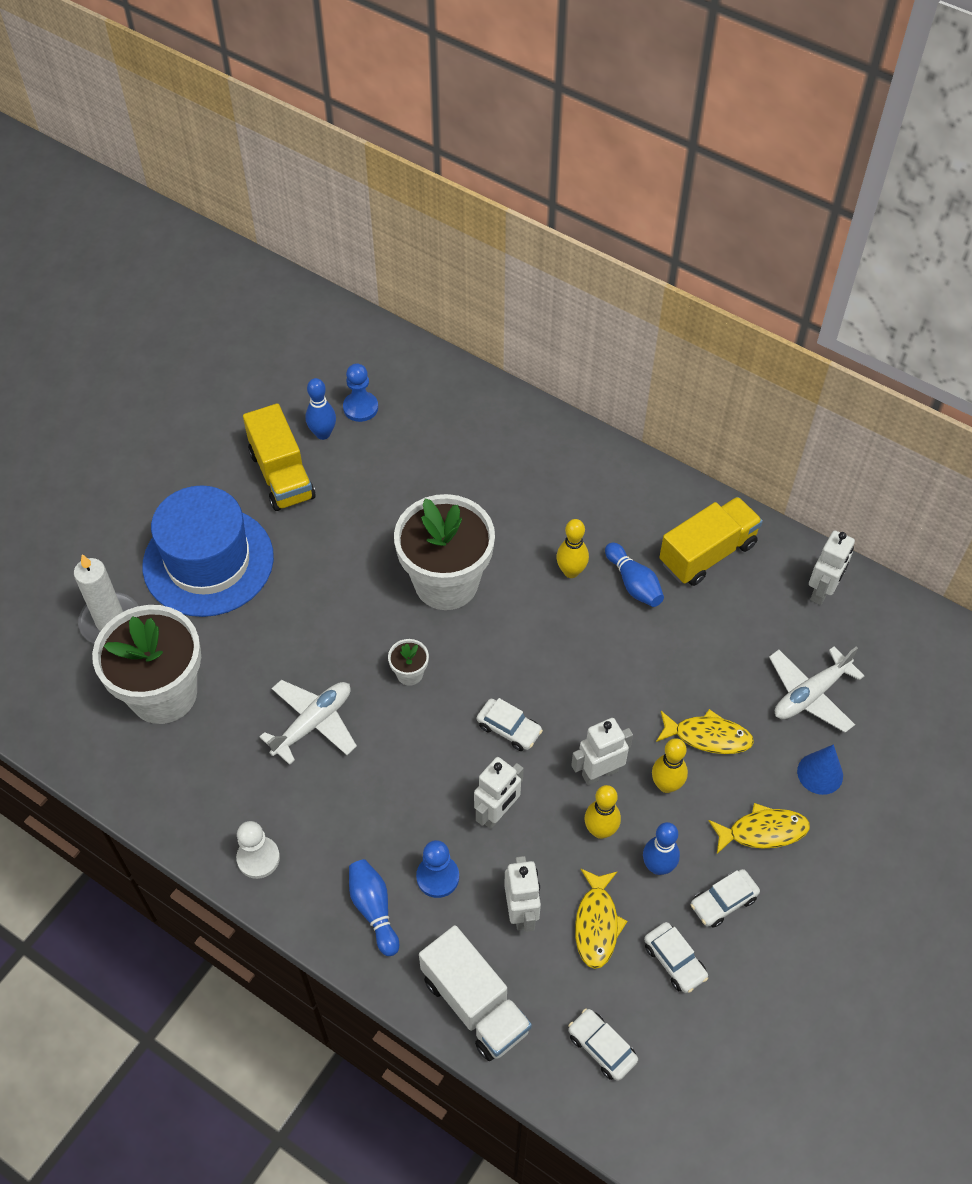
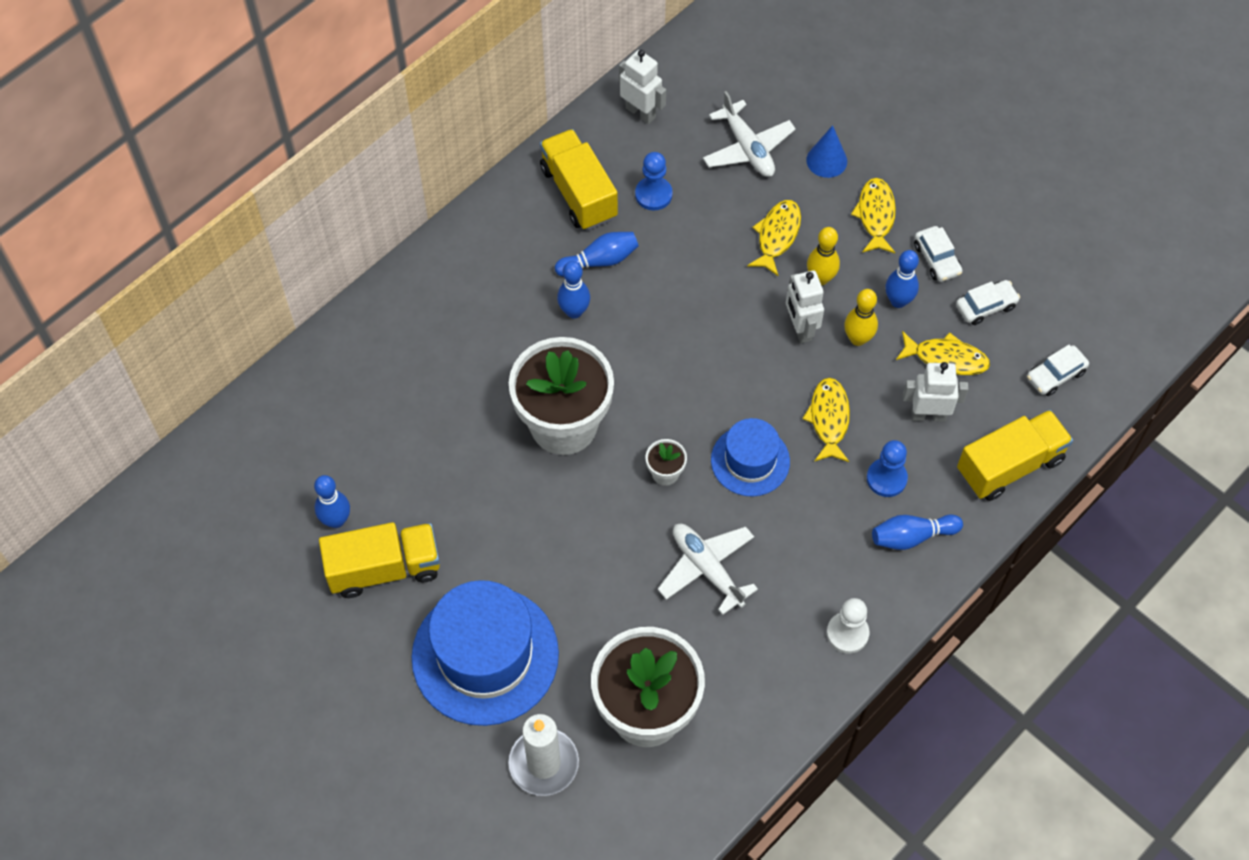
camera: 80 degrees left, 5 degrees up
blue pawn [343,363,378,422] -> blue pawn moved to [635,152,673,210]
white truck [419,925,532,1061] -> yellow truck [957,410,1073,501]
white robot [474,757,524,829] -> yellow fish [802,377,850,462]
white car [477,698,543,751] -> none
yellow bowling pin [556,519,589,578] -> blue bowling pin [557,261,590,319]
none -> blue hat [711,418,790,497]

